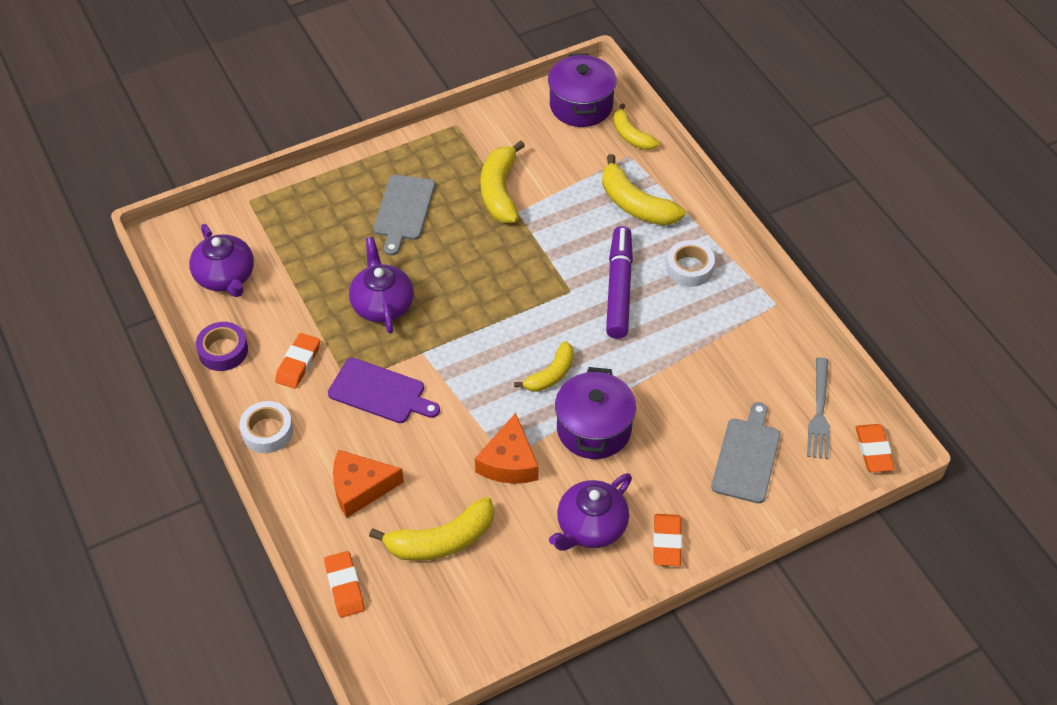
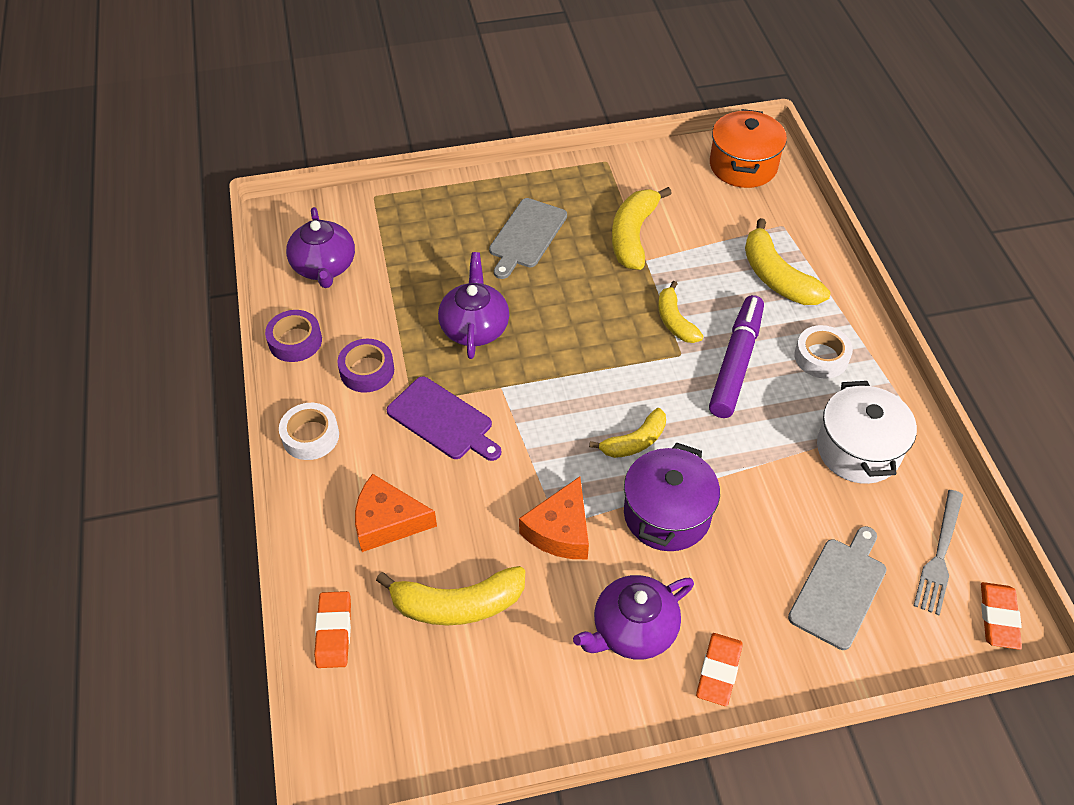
camera: 15 degrees right, 0 degrees up
orange eraser [275,333,320,389] -> purple tape [337,339,394,393]
purple pot [548,53,617,127] -> orange pot [710,109,787,188]
yellow banana [613,103,659,150] -> yellow banana moved to [658,281,704,343]
none -> white pot [817,381,917,484]

